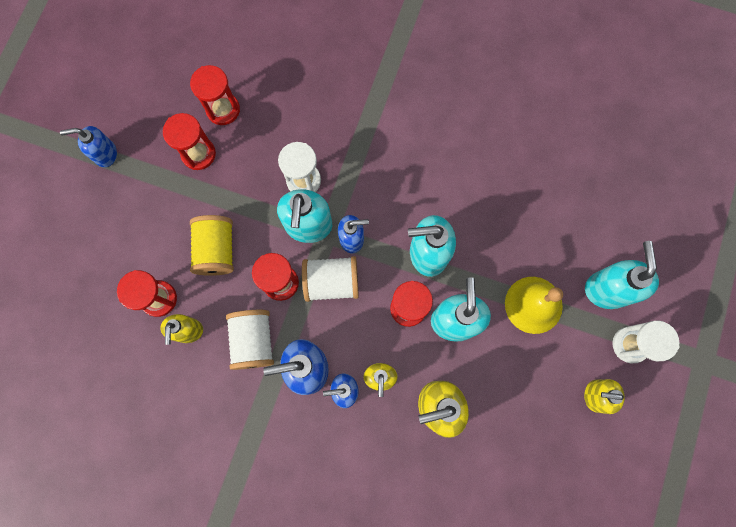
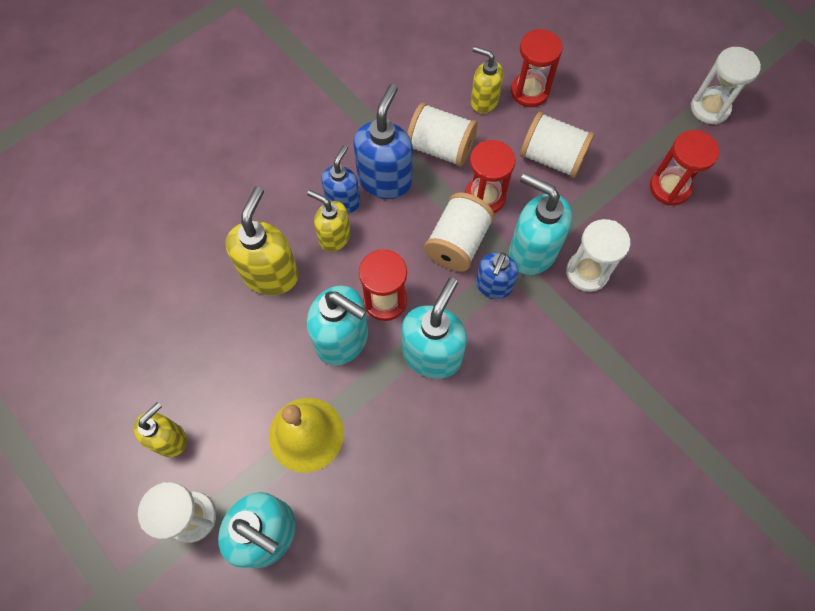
camera: 120 degrees right, 10 degrees down
blue soap dispenser [60,126,117,167] -> white hourglass [691,47,761,125]
red hourglass [190,65,240,125] -> none
yellow spool [190,215,234,276] -> white spool [520,112,595,178]

